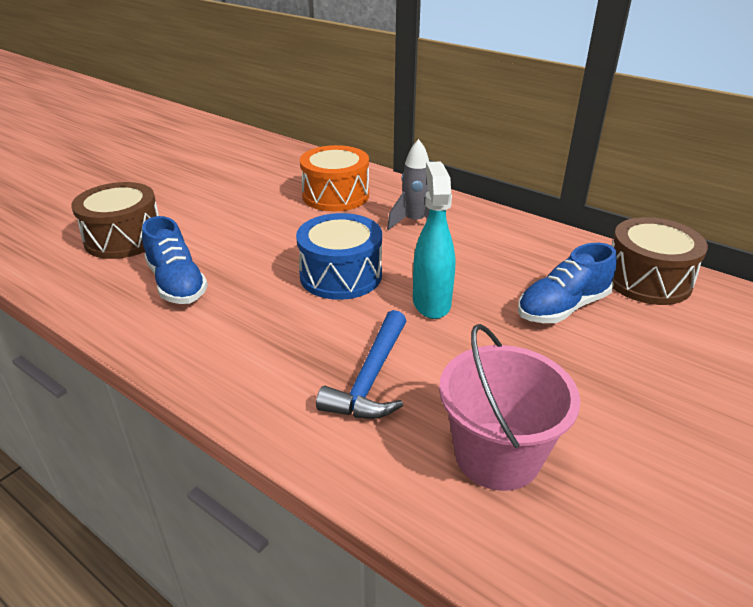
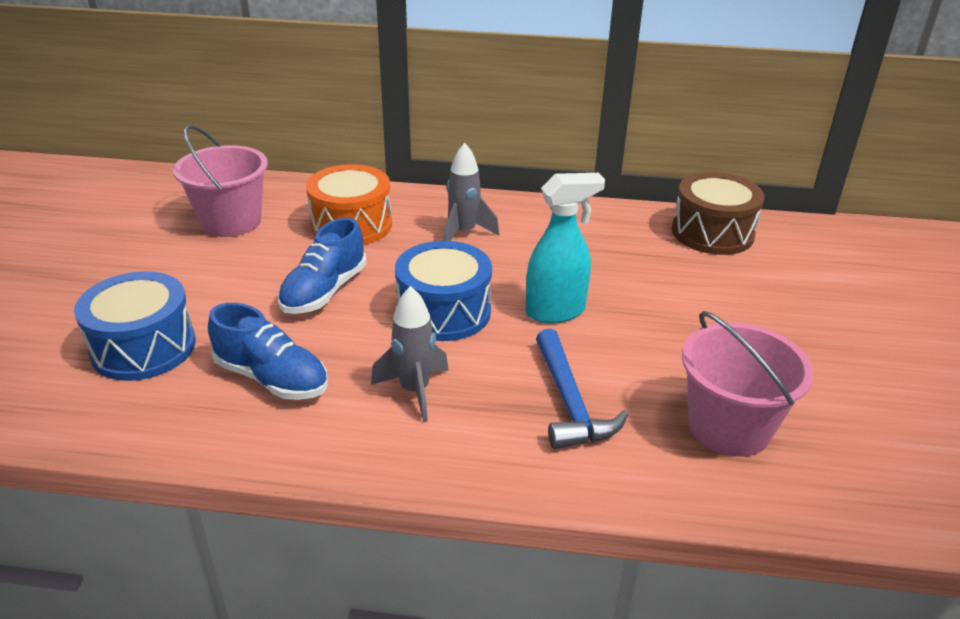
camera: 30 degrees left, 0 degrees up
brown drum [71,182,159,259] -> blue drum [74,271,196,381]
turquoise spray bottle [413,162,455,319] -> turquoise spray bottle turned 105 degrees clockwise [526,173,605,323]
blue shoe [518,243,617,323] -> blue shoe moved to [278,218,366,314]
none -> pink bucket [173,125,268,237]
none -> grey rocket [371,286,449,422]

